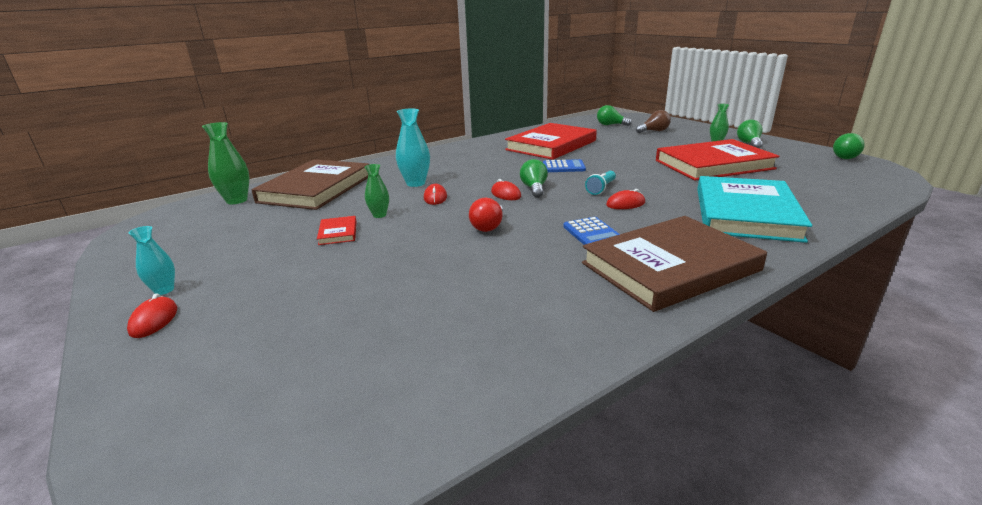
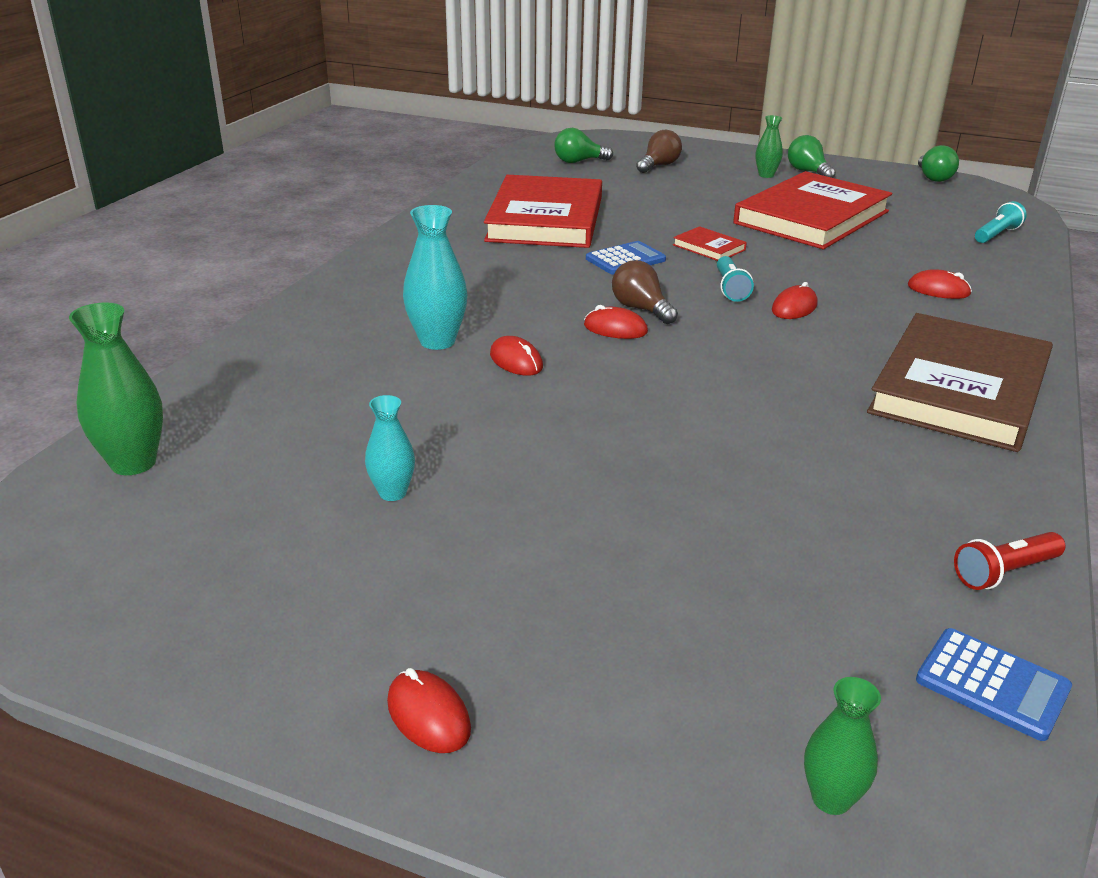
camera: 35 degrees left, 5 degrees up
turquoise vase [129,226,175,295] -> turquoise vase moved to [365,395,415,501]
brown book [251,159,369,210] -> none
red book [317,216,357,245] -> red book moved to [673,226,747,261]
green vase [365,164,389,218] -> green vase moved to [804,677,881,815]
red light bulb [469,198,503,232] -> none
green light bulb [520,159,548,198] -> brown light bulb [612,260,678,324]
blue calculator [563,217,620,245] -> blue calculator moved to [916,628,1072,741]
turquoise book [697,176,812,243] -> red mouse [908,269,972,299]
none -> red flashlight [954,532,1065,590]
none -> turquoise flashlight [975,201,1027,243]

